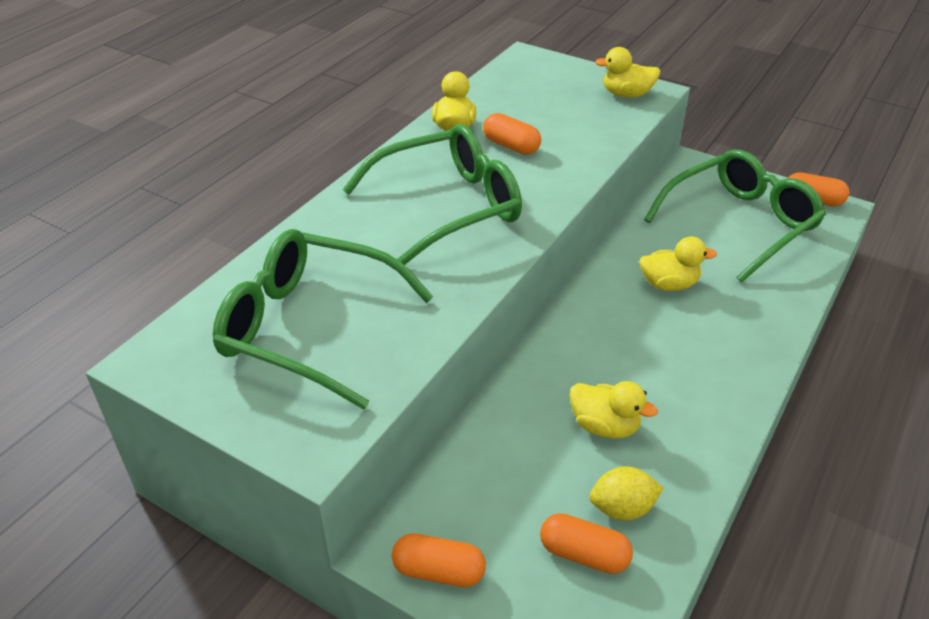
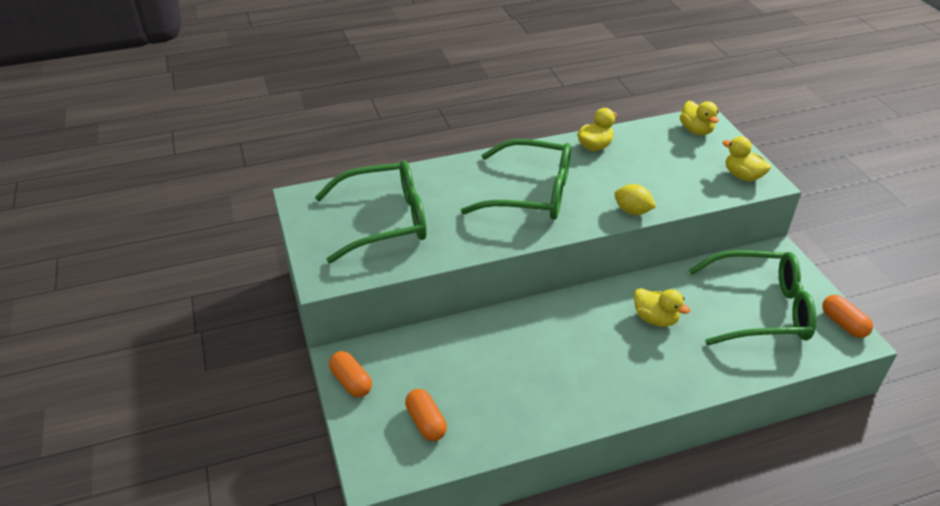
camera: 40 degrees right, 0 degrees up
green glasses [213,229,433,409] -> green glasses turned 105 degrees clockwise [315,160,427,263]
orange capsule [483,113,541,155] -> none
yellow duck [569,381,658,439] -> yellow duck moved to [680,101,719,135]
yellow lemon [589,466,663,520] -> yellow lemon moved to [614,184,656,215]

